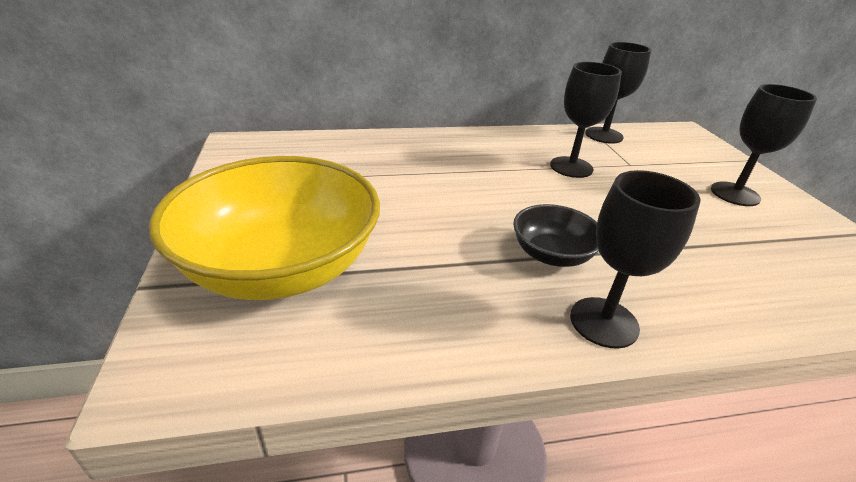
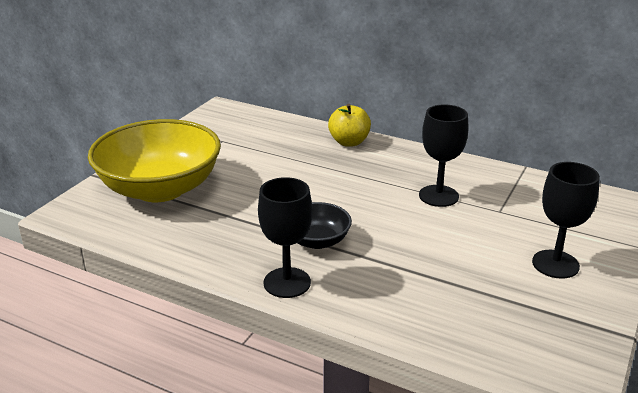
camera: 40 degrees right, 5 degrees down
black goblet [585,42,651,144] -> none
none -> yellow apple [328,104,371,147]

